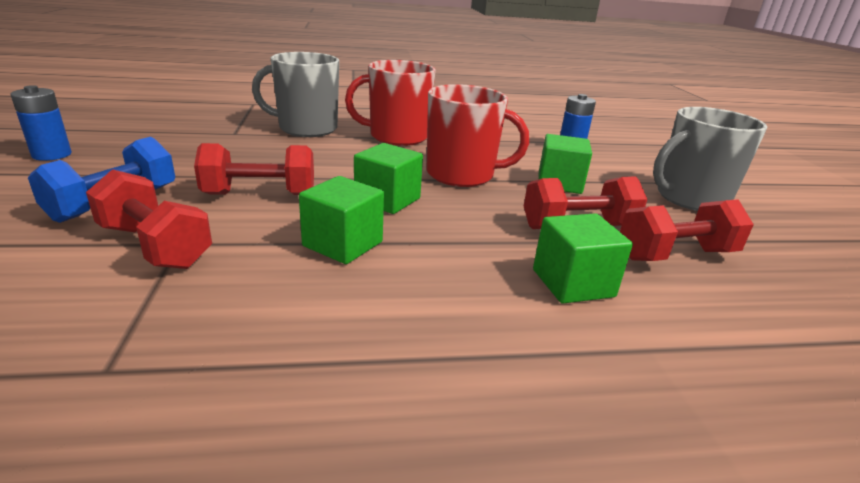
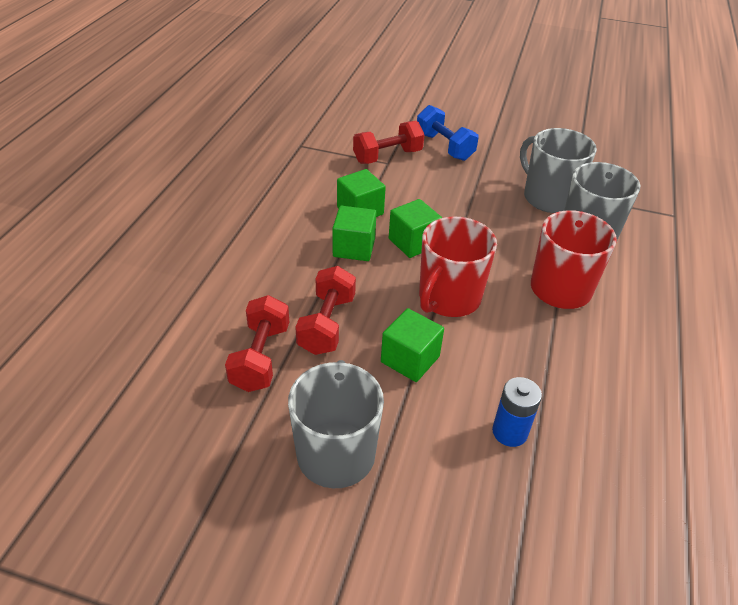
camera: 115 degrees right, 15 degrees up
blue battery [10,85,72,161] -> none
red dumbbell [194,143,314,195] -> none
green cube [533,213,633,304] -> green cube moved to [333,206,377,261]
none -> grey mug [520,128,597,213]

